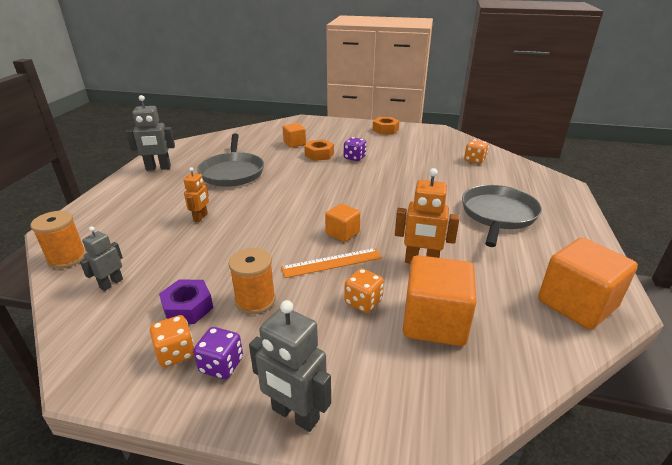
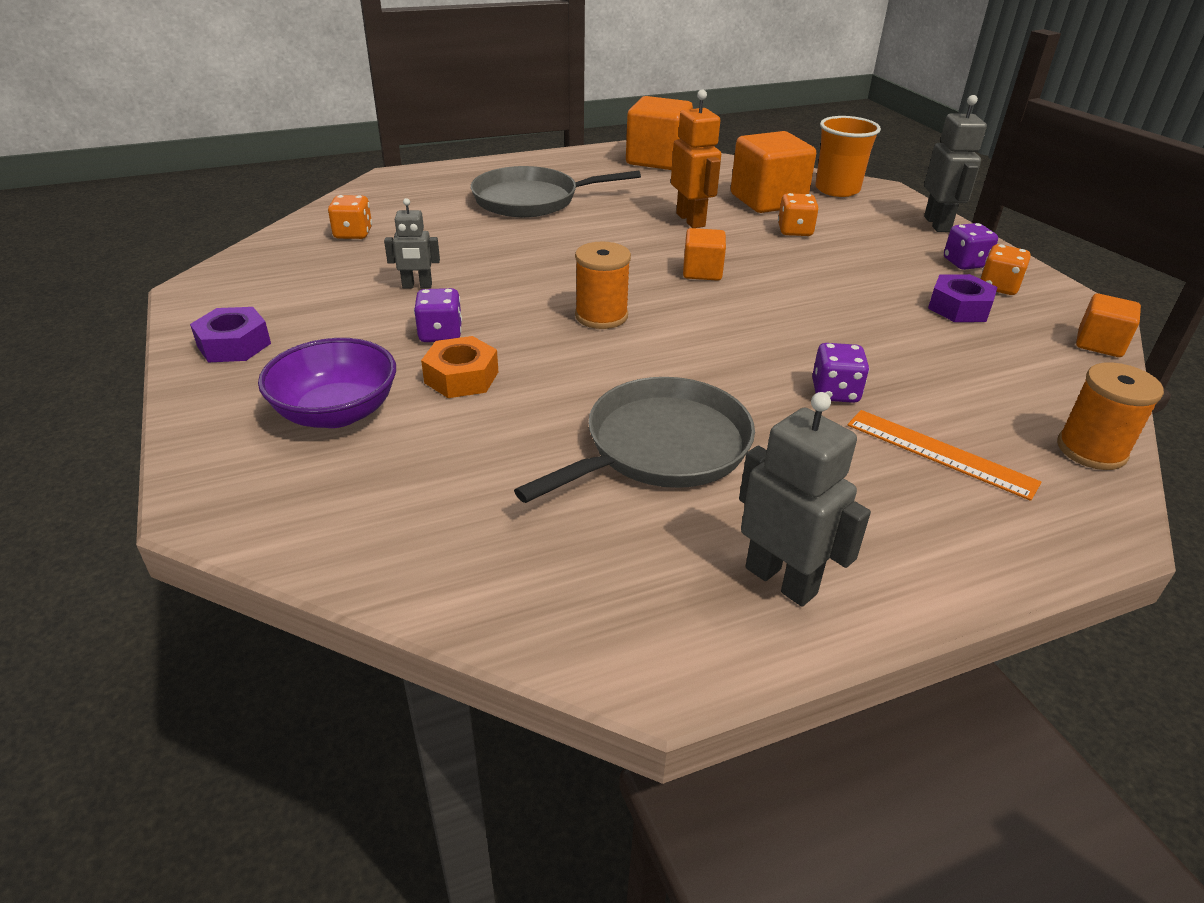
camera: 125 degrees left, 5 degrees up
grey robot [80,226,123,291] -> grey robot moved to [384,198,440,289]
orange robot [184,167,209,222] -> purple dice [812,343,869,403]
orange spool [229,248,275,314] -> orange spool moved to [575,241,631,329]
orange ruler [281,248,382,278] -> orange ruler moved to [848,410,1042,501]
orange cube [283,123,306,148] -> orange cube moved to [1076,294,1141,357]
orange nut [373,117,399,134] -> purple nut [190,307,271,362]
none -> purple bowl [258,338,396,428]
none -> orange cup [815,116,881,197]

